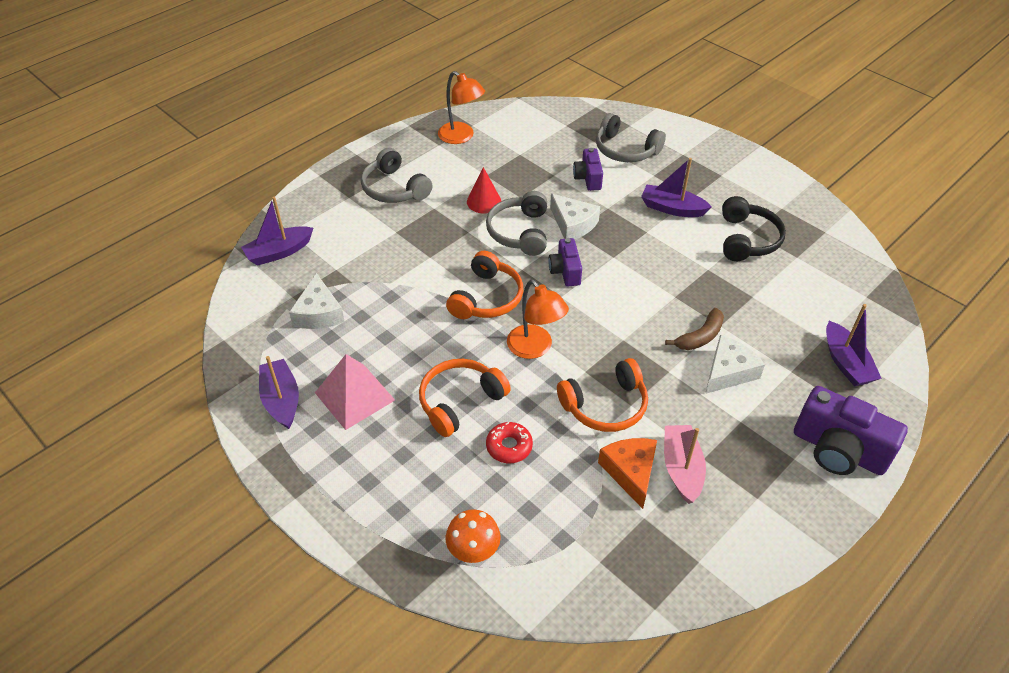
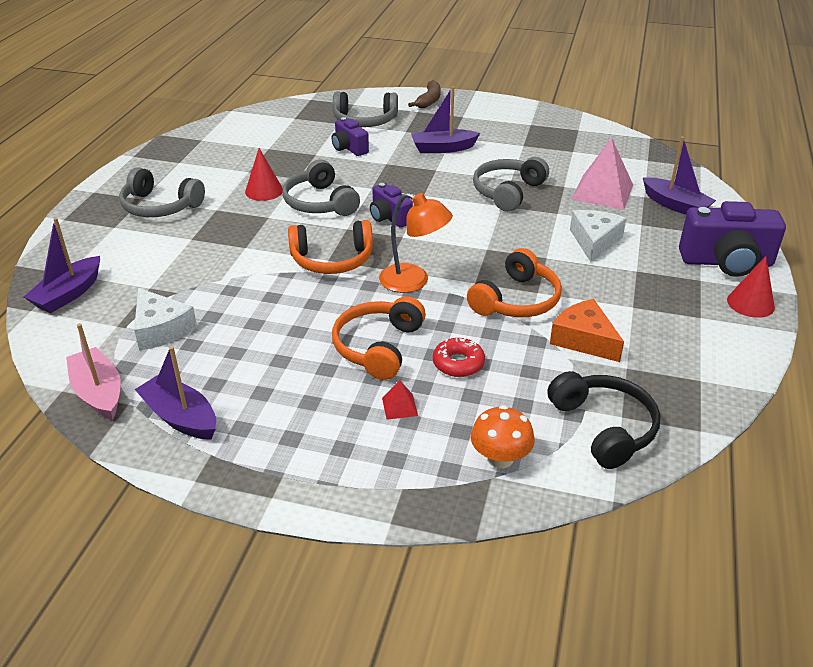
camera: 30 degrees left, 10 degrees down
pink pyramid [315,354,395,430] -> pink pyramid moved to [571,138,633,210]
orange lamp [438,71,485,144] -> none
orange headphones [446,251,523,319] -> orange headphones turned 90 degrees clockwise [288,220,373,274]
white cheese [550,194,600,239] -> none
pink boat [664,425,706,504] -> pink boat moved to [66,323,121,420]
brown banana [665,308,724,350] -> brown banana moved to [408,80,441,108]
black headphones [722,196,786,261] -> black headphones moved to [547,371,660,469]
none -> red pyramid [382,380,418,420]
none -> grey headphones [473,157,549,212]
none -> red cone [727,256,775,318]

